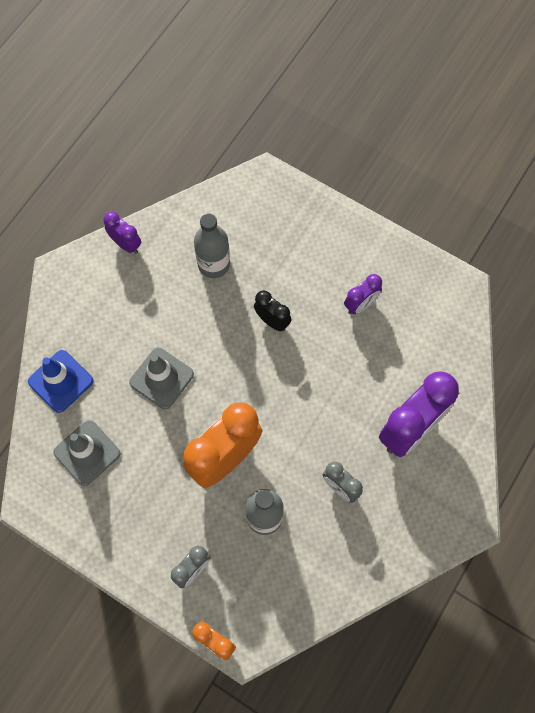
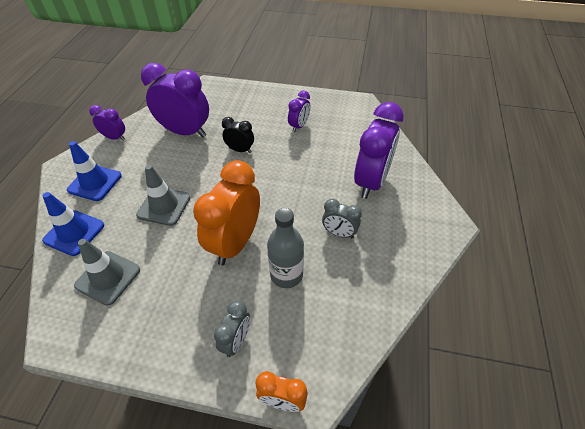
camera: 20 degrees left, 20 degrees down
grey bottle [194,213,230,278] -> purple clock [141,63,209,138]
none -> blue traffic cone [67,141,122,201]

